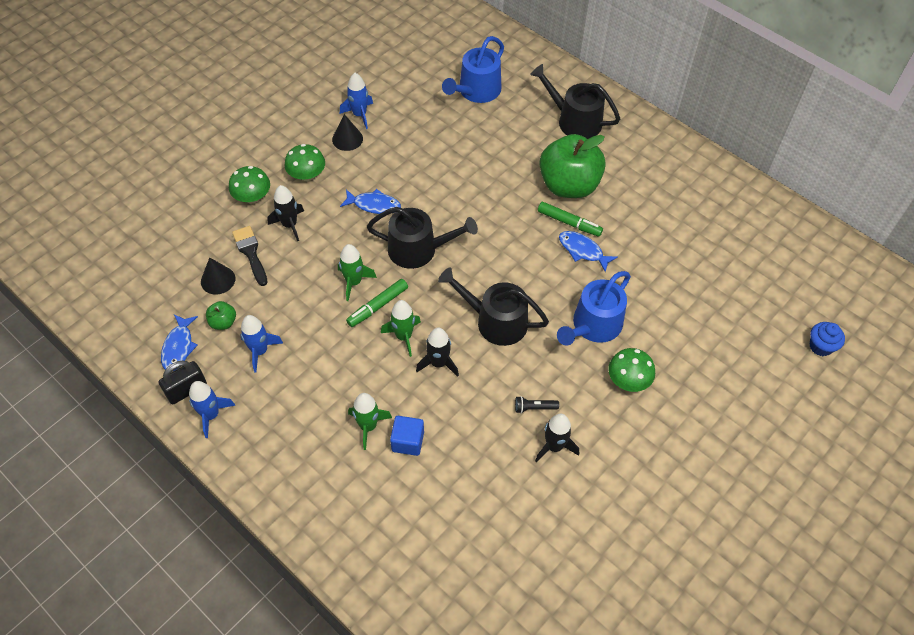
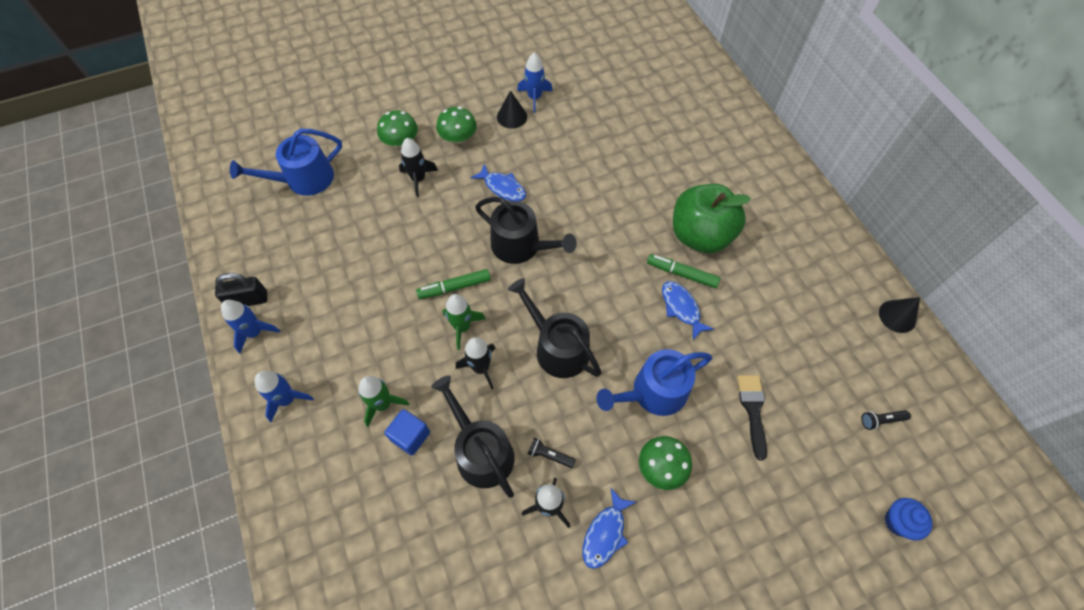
camera: 25 degrees right, 5 degrees up
blue fish [161,315,198,371] -> blue fish moved to [583,488,636,569]
black cone [201,257,235,295] -> black cone moved to [879,297,920,333]
green apple [206,301,236,330] -> none
black brush [232,226,268,286] -> black brush moved to [737,375,767,460]
blue rocket [240,315,283,372] -> blue rocket moved to [255,371,314,422]
green rocket [338,244,377,301] -> none
blue watering can [442,36,504,103] -> blue watering can moved to [230,129,342,196]
black watering can [530,64,620,139] -> black watering can moved to [431,376,515,498]
green marker [538,202,603,237] -> green marker turned 150 degrees clockwise [647,254,720,288]
none -> black flashlight [861,410,911,430]

